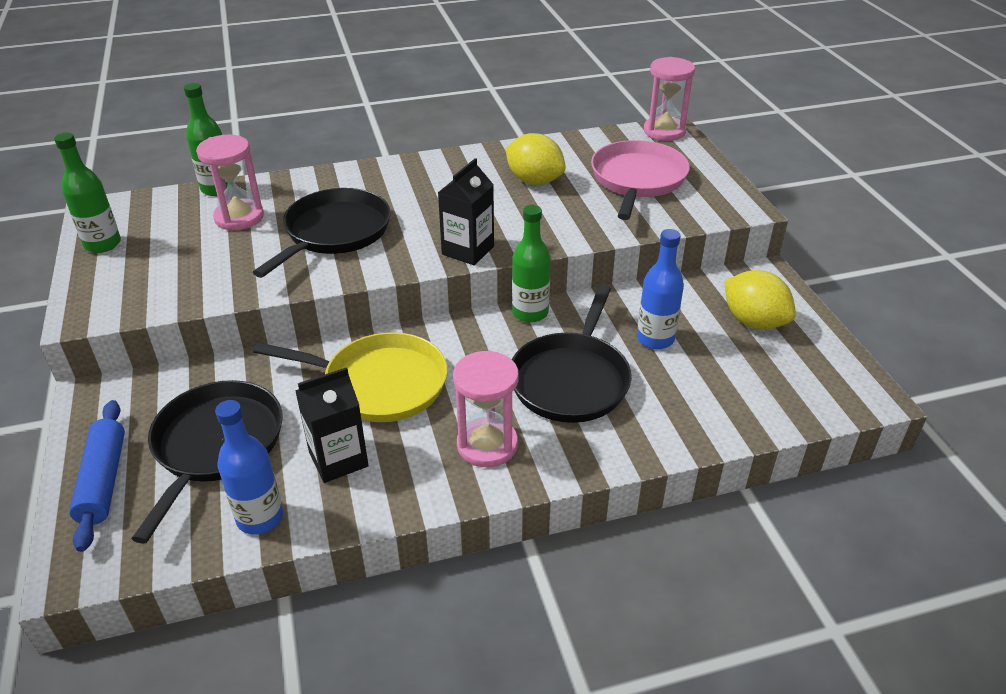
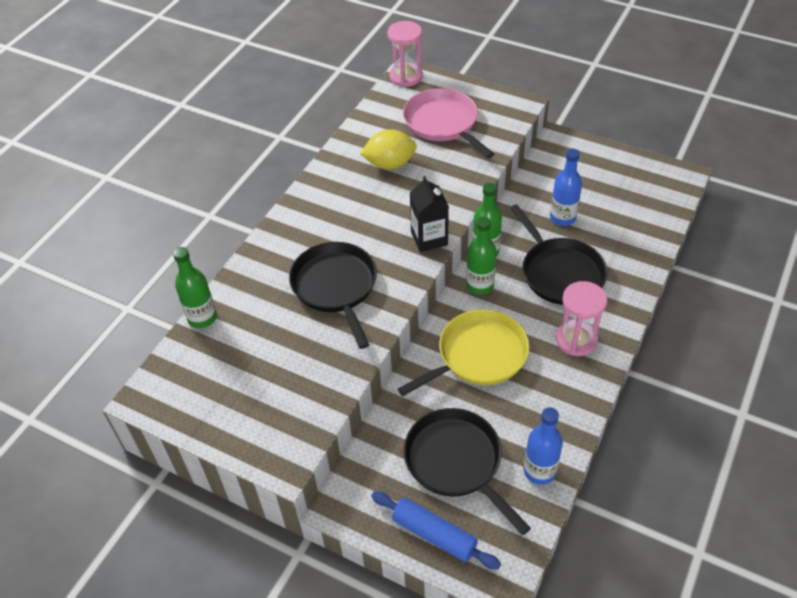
camera: 45 degrees left, 10 degrees up
green bottle [54,132,121,253] -> green bottle moved to [466,217,497,295]
pink hourglass [196,135,264,230] -> none
black carton [295,367,369,483] -> none
yellow lemon [725,270,796,329] -> none

